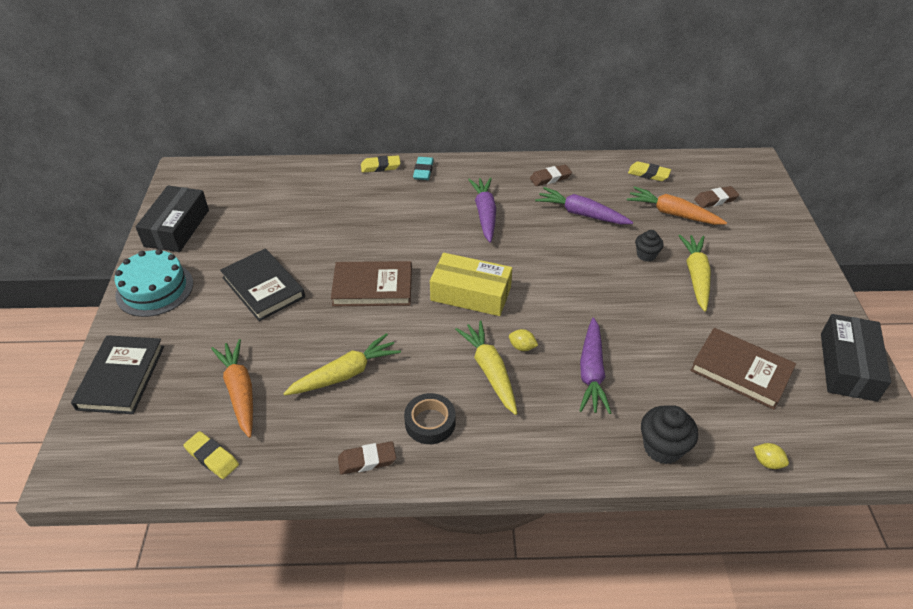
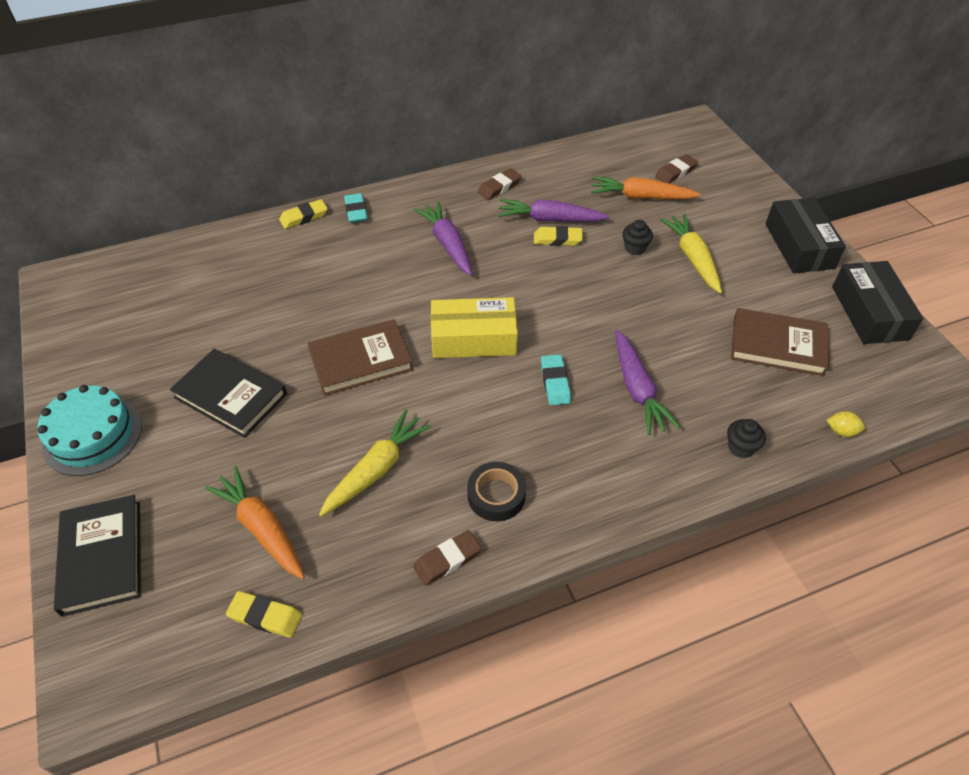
camera: 20 degrees left, 5 degrees up
black box [136,185,209,252] -> black box moved to [765,198,846,273]
yellow carrot [455,321,517,415] -> none
yellow lemon [509,329,538,351] -> turquoise eraser [541,354,571,405]
yellow eraser [628,161,671,181] -> yellow eraser moved to [534,226,583,246]
black cupcake [641,405,698,464] -> black cupcake [727,419,766,458], size x0.63

